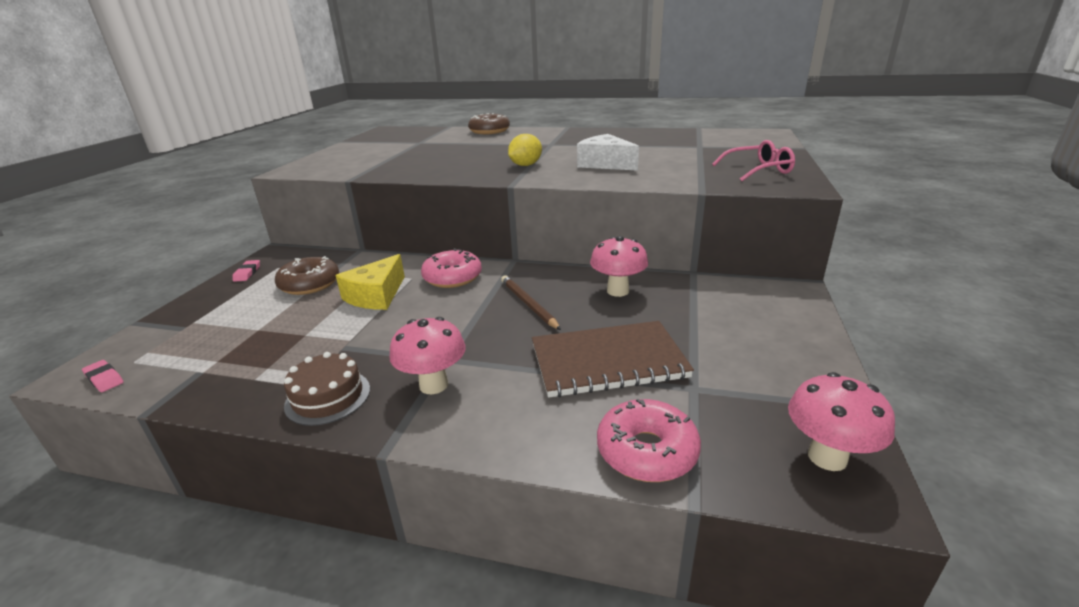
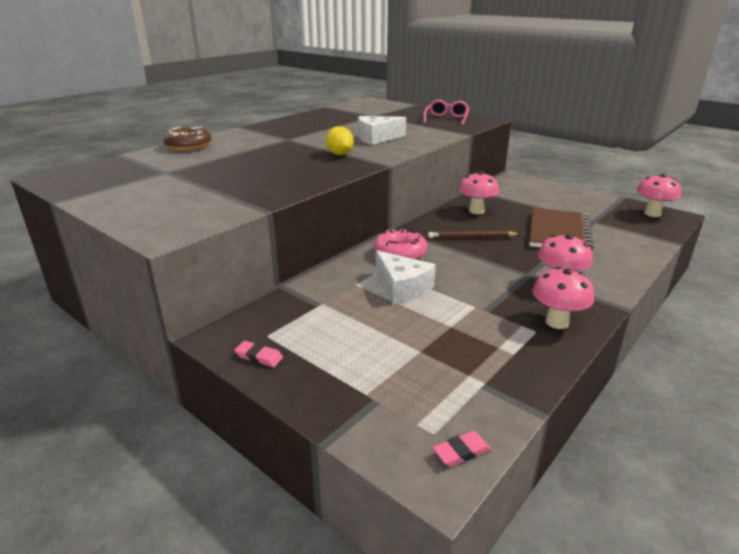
camera: 65 degrees left, 0 degrees up
brown donut [275,256,339,295] -> none
brown cake [284,352,370,426] -> pink mushroom [532,267,594,329]
yellow cheese [335,254,405,310] -> white cheese [376,250,436,304]
pink donut [597,399,701,482] -> none

